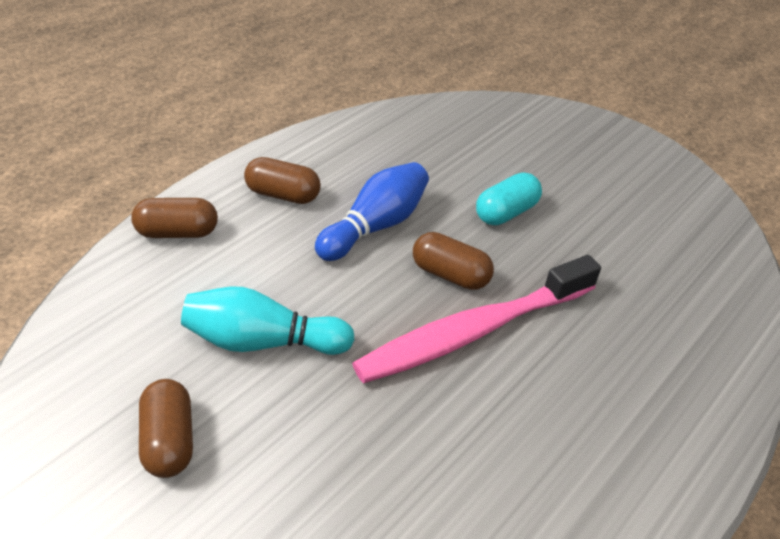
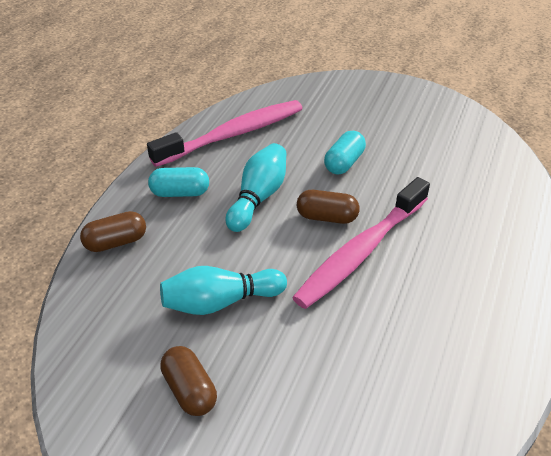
camera: 15 degrees left, 0 degrees up
brown capsule [244,157,321,204] -> turquoise capsule [148,167,209,197]
blue bowling pin [315,162,429,261] -> turquoise bowling pin [226,143,286,232]
none -> pink toothbrush [147,100,303,167]

